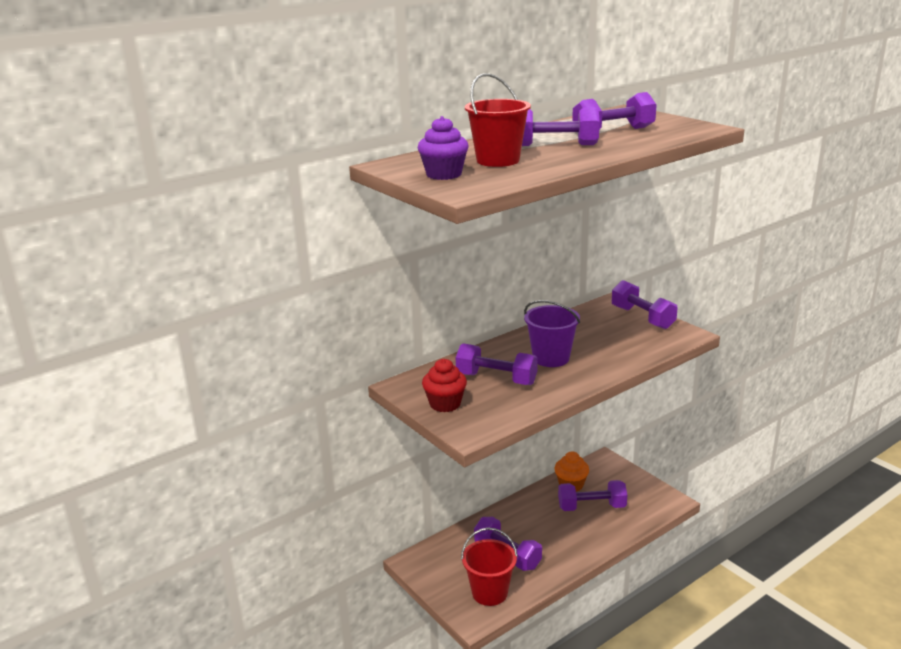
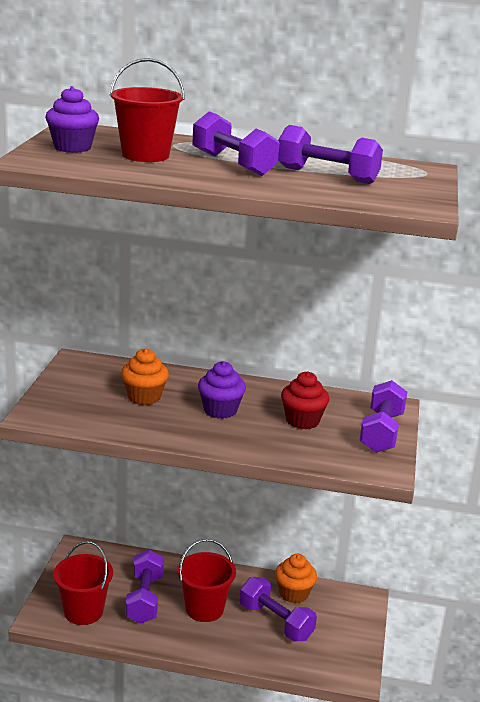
camera: 45 degrees right, 0 degrees up
red cupcake [422,359,467,412] -> red cupcake moved to [281,371,329,429]
purple dumbbell [456,343,538,385] -> orange cupcake [121,348,169,405]
purple bucket [524,300,580,367] -> purple cupcake [198,361,246,419]
none -> red bucket [178,539,236,622]

